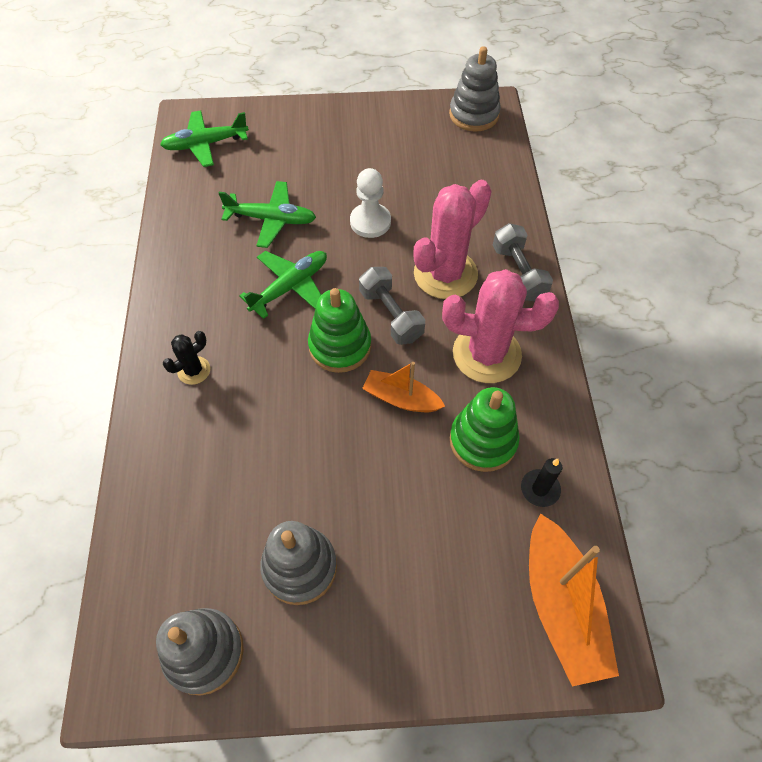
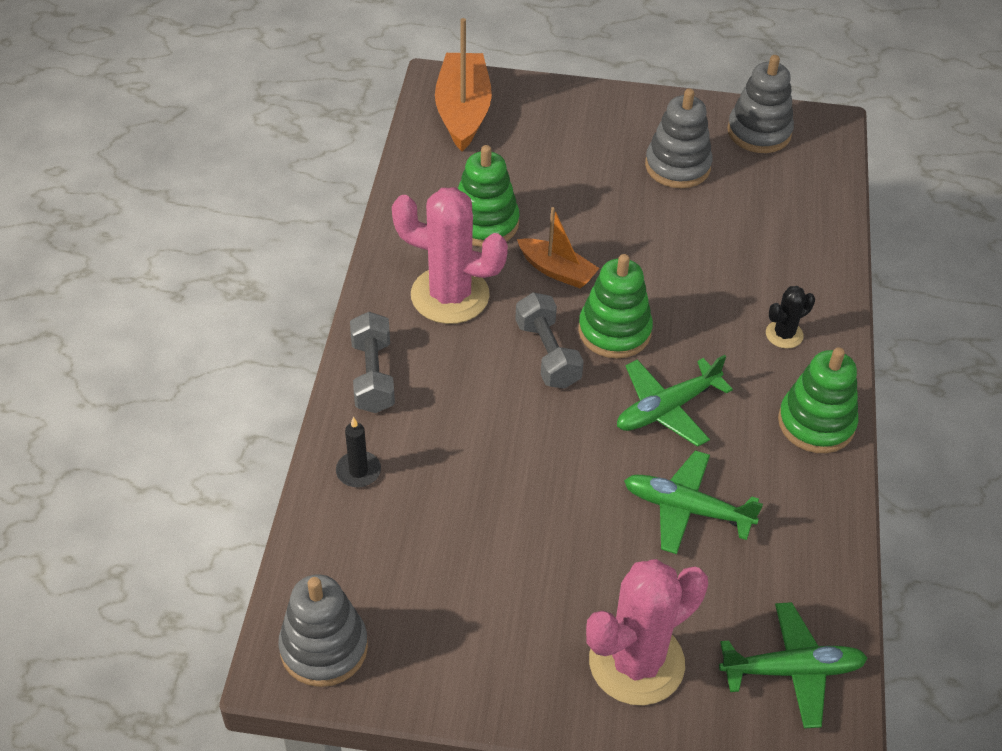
camera: 170 degrees left, 10 degrees down
white pawn [350,168,391,238] -> none
pink cactus [413,180,492,299] -> pink cactus moved to [586,559,708,705]
black candle [521,458,562,507] -> black candle moved to [336,417,381,487]
none -> green stacking toy [778,347,858,453]

